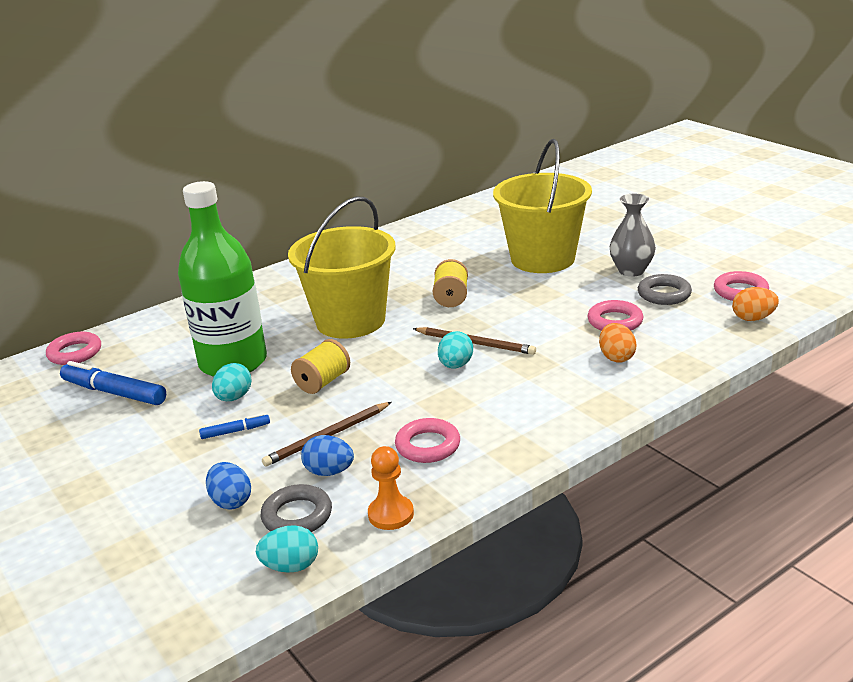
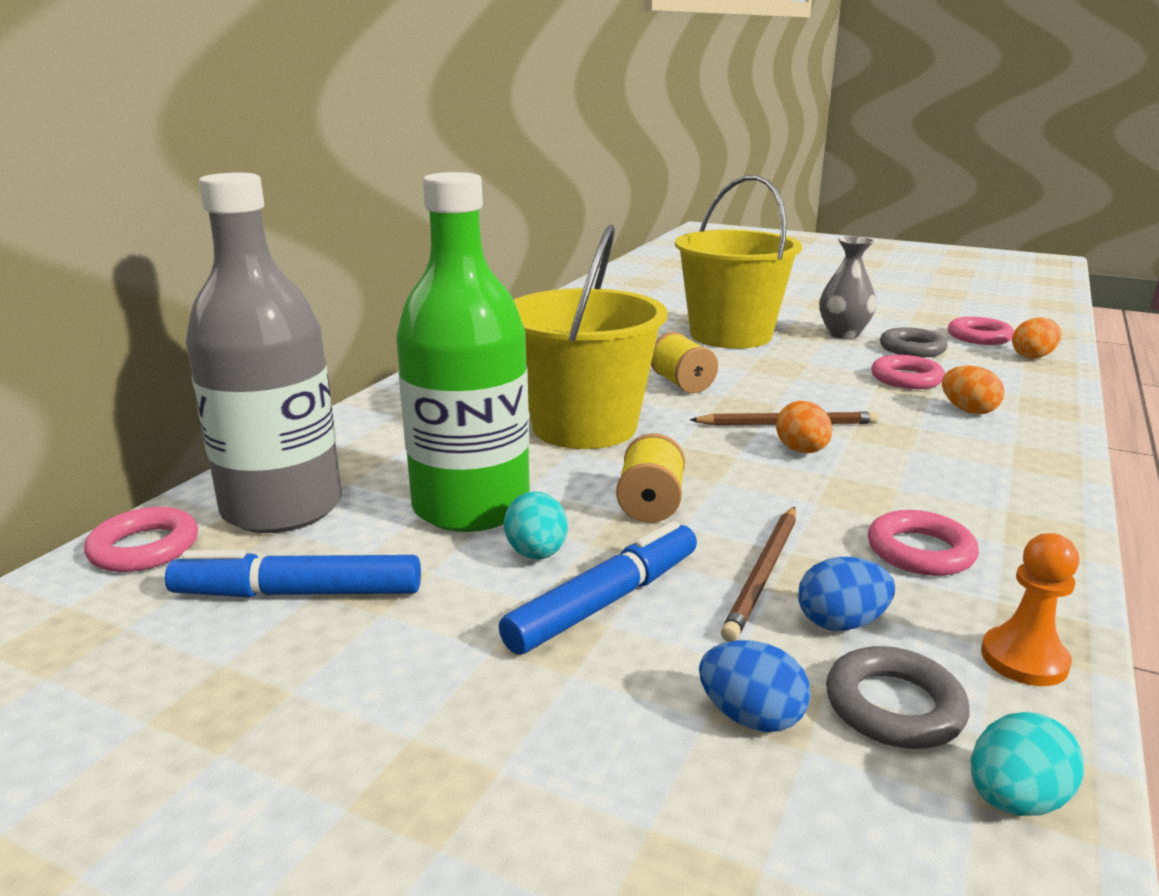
camera: 30 degrees left, 5 degrees down
blue marker [199,413,270,439] -> blue marker [499,521,697,655], size x1.96
turquoise egg [438,331,473,369] -> orange egg [776,401,832,453]
none -> grey bottle [186,173,342,533]

